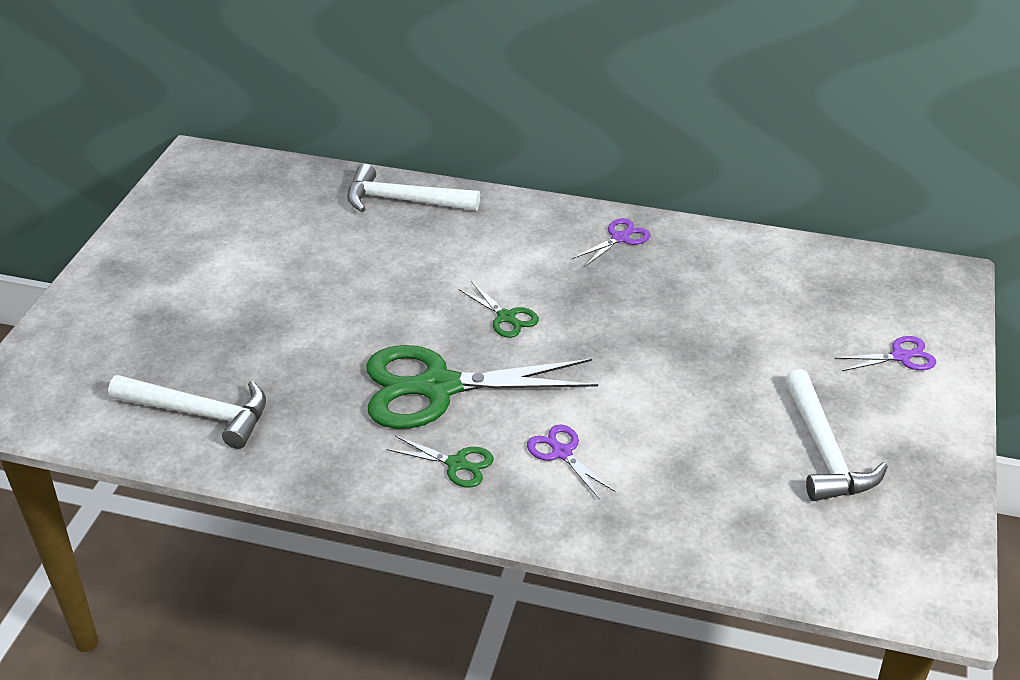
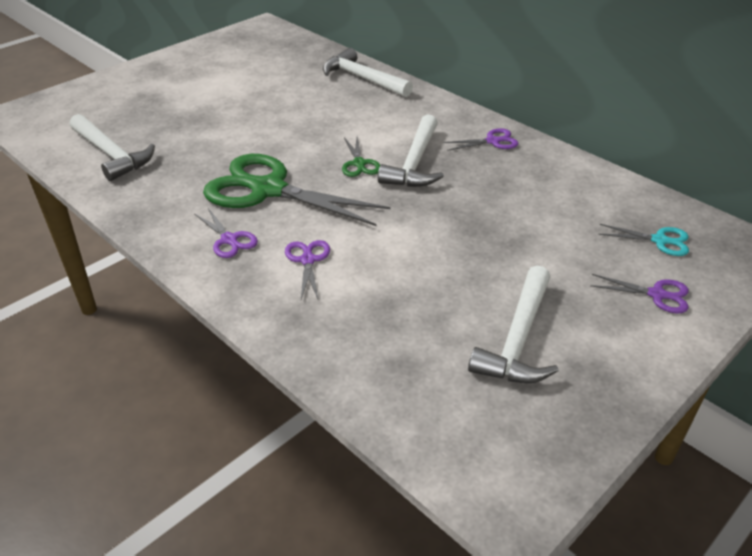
camera: 30 degrees right, 0 degrees up
green scissors [387,436,494,487] -> purple scissors [195,208,258,258]
none -> white hammer [378,114,444,187]
none -> turquoise scissors [598,224,689,256]

